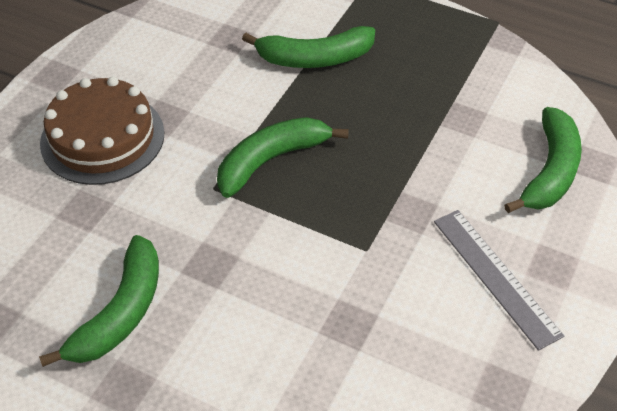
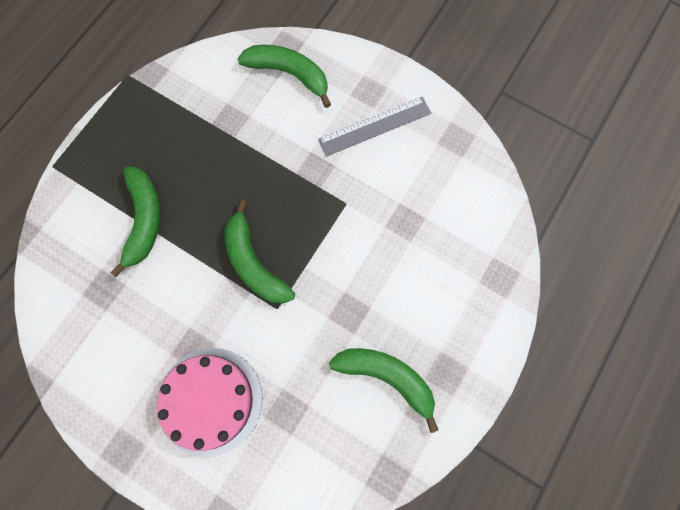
camera: 85 degrees left, 25 degrees up
brown cake [40,77,165,185] -> pink cake [157,348,262,457]

